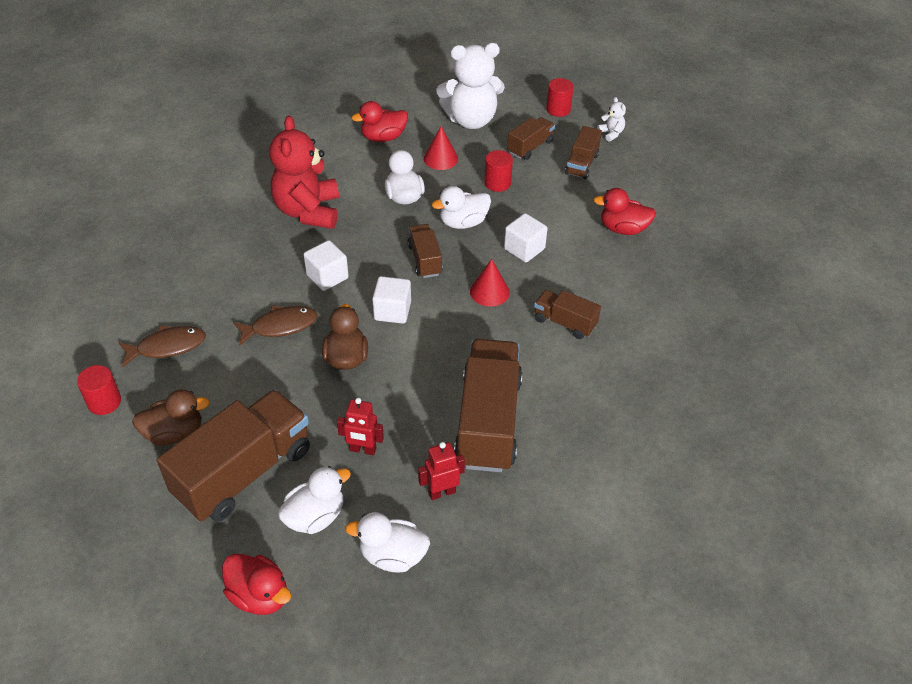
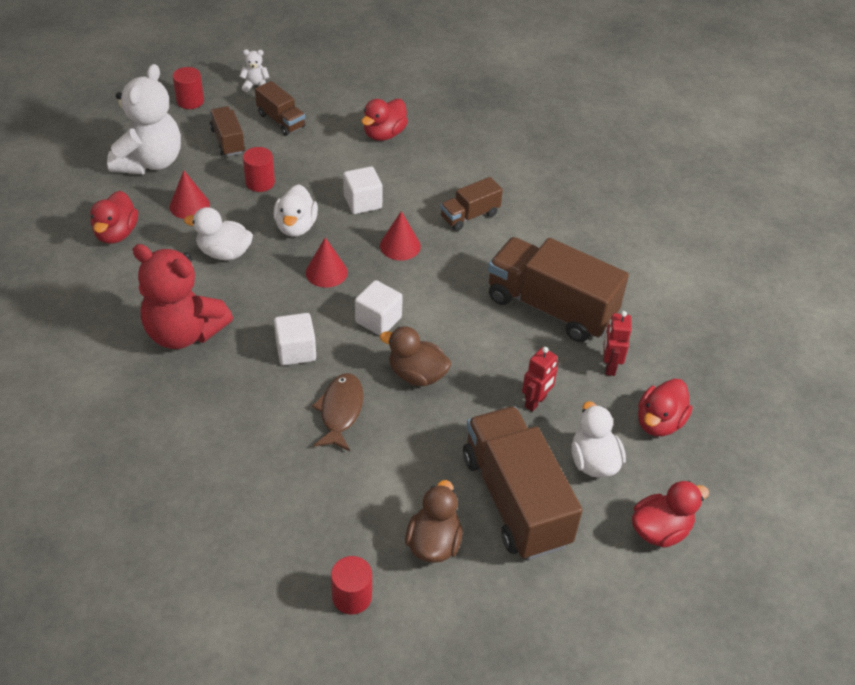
camera: 65 degrees left, 0 degrees up
brown fish [119,326,206,367] -> none
white duck [345,512,430,572] -> red duck [638,379,692,436]
brown truck [407,224,443,278] -> red cone [306,237,348,288]

